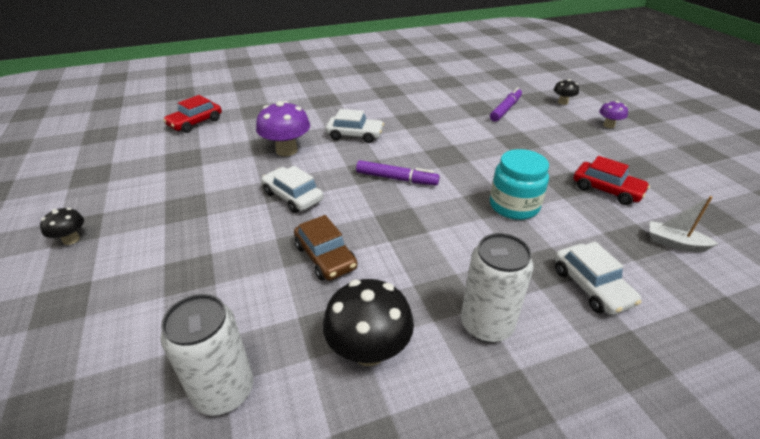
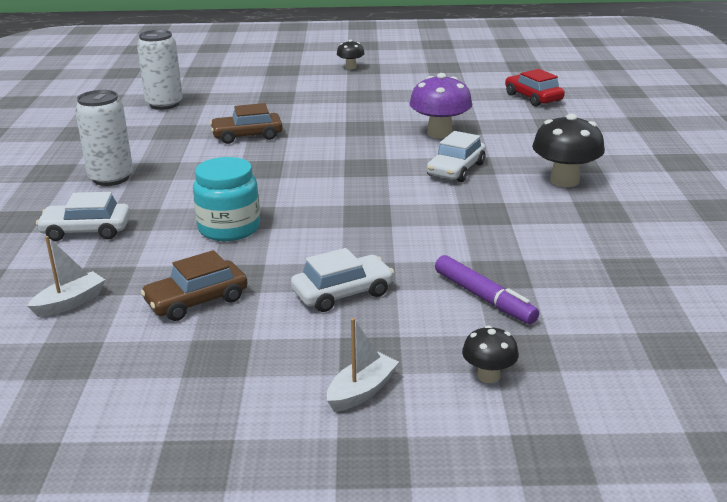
camera: 110 degrees right, 10 degrees down
white car [262,166,324,213] -> white car moved to [291,248,394,312]
black mushroom [323,279,414,366] -> black mushroom moved to [532,114,605,187]
purple marker [356,160,440,185] -> none
red car [573,156,650,205] -> brown car [141,250,247,321]
purple mushroom [599,101,628,128] -> white boat [327,318,399,412]

